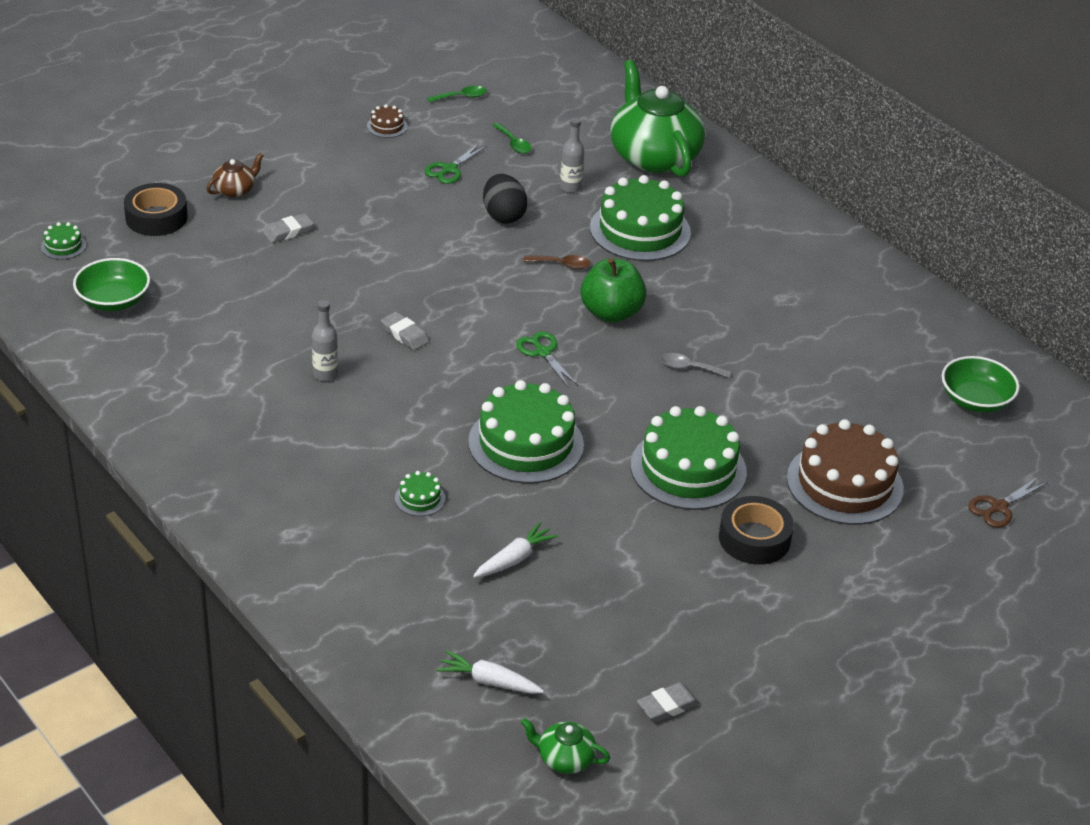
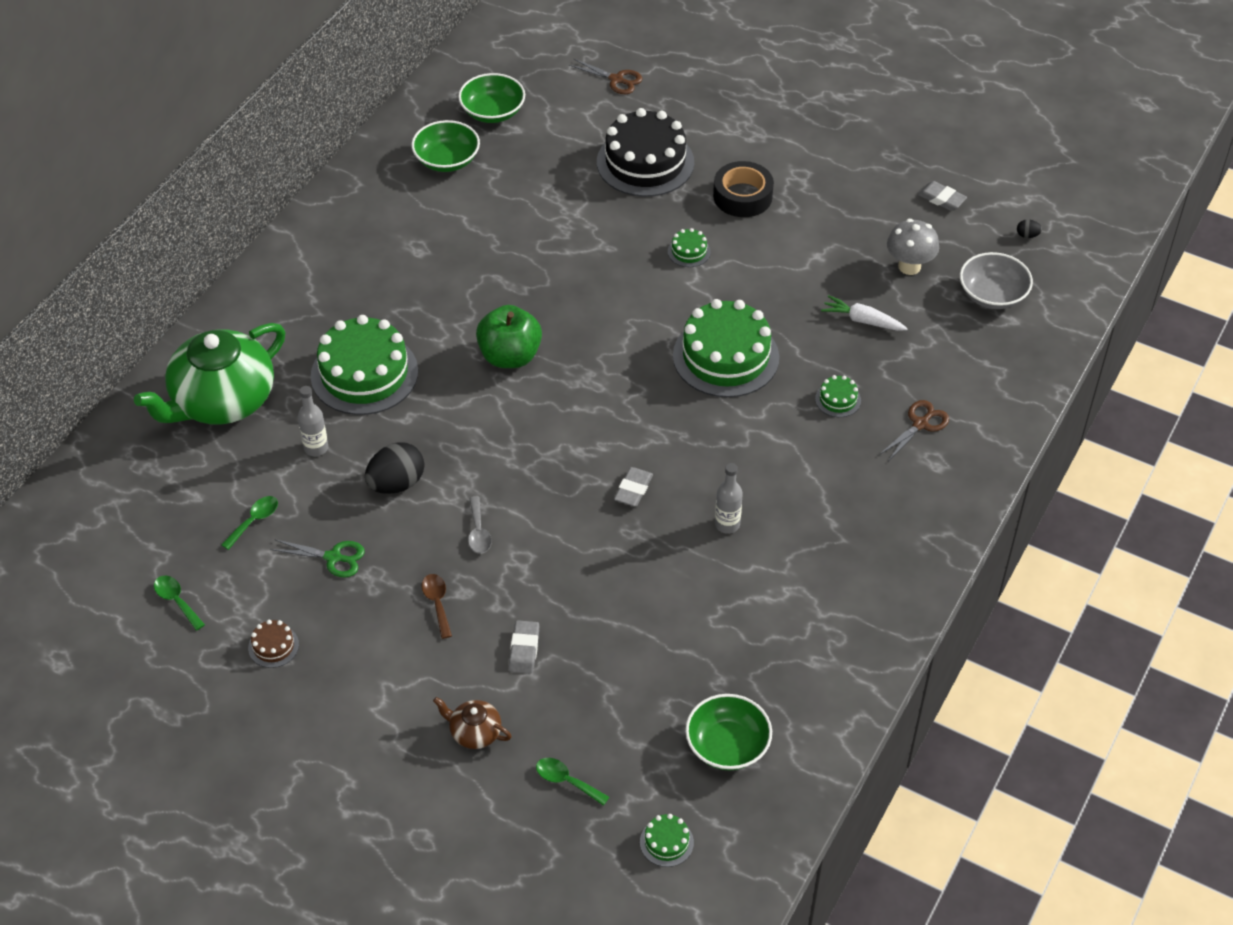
camera: 110 degrees left, 10 degrees up
black tape [124,183,188,236] -> green spoon [536,758,609,806]
grey eraser [263,213,314,243] -> grey eraser turned 60 degrees clockwise [509,620,539,674]
white carrot [436,650,544,694] -> grey bowl [960,252,1033,309]
green scissors [516,331,579,388] -> none
green teapot [521,718,610,774] -> black egg [1017,219,1042,238]
brown spoon [523,255,590,269] -> brown spoon moved to [421,574,452,639]
green cake [631,406,747,510] -> green cake [668,228,711,267], size x0.42
grey spoon [660,353,731,378] -> grey spoon moved to [468,496,492,554]
brown cake [787,419,904,525] -> black cake [597,108,694,197]
none -> green bowl [411,120,480,172]
none -> brown scissors [879,400,949,460]
none -> grey mushroom [887,219,939,275]

